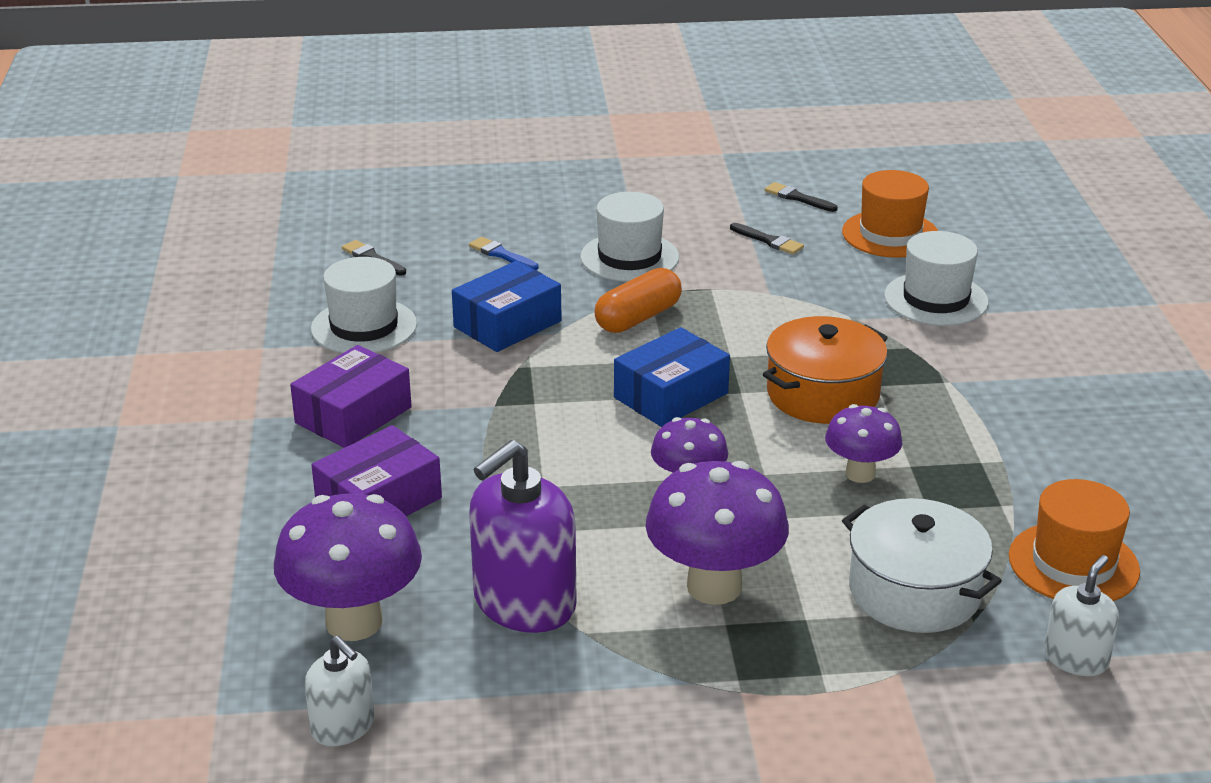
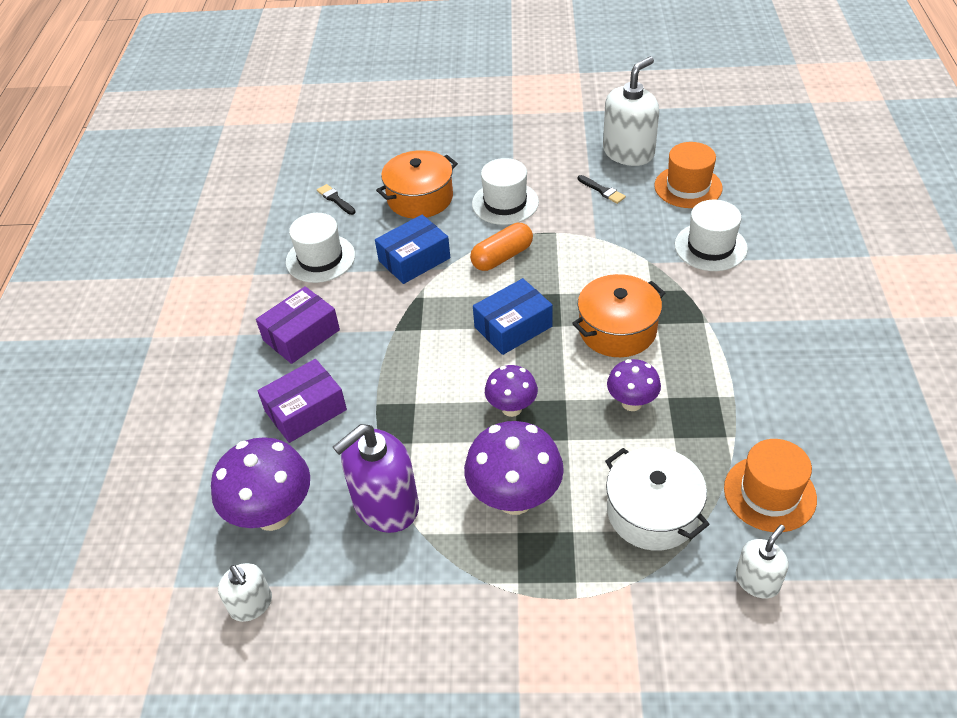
camera: 10 degrees right, 15 degrees up
blue brush [469,237,538,270] -> orange pot [376,150,458,219]
black brush [764,182,838,212] -> white soap dispenser [603,57,659,166]

